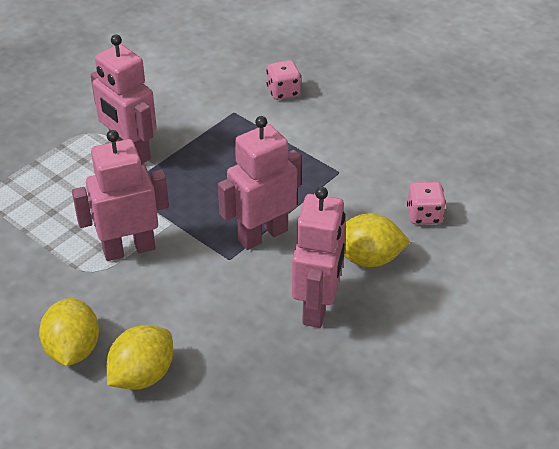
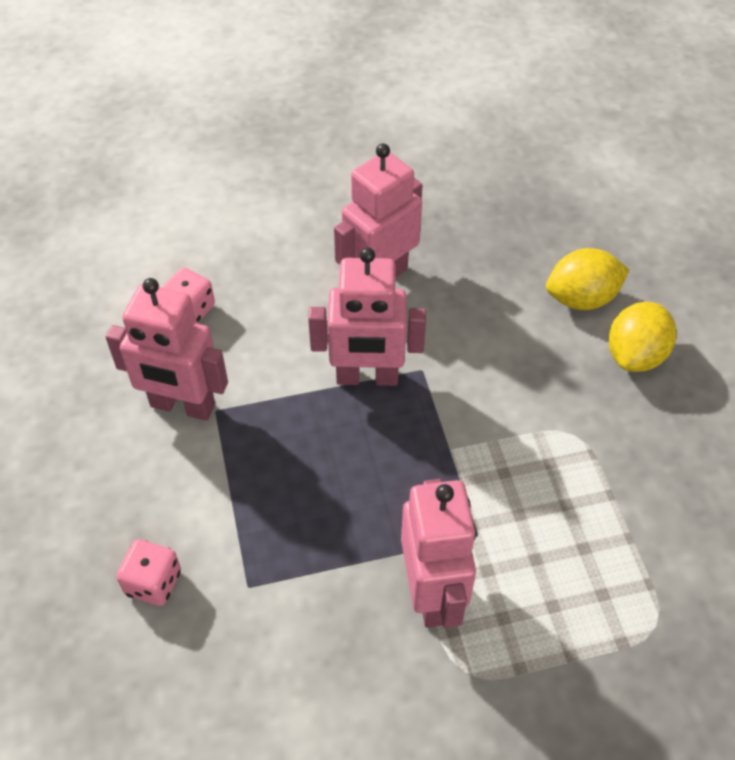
camera: 145 degrees left, 10 degrees up
pink robot [72,130,169,261] -> pink robot moved to [106,278,228,421]
yellow lemon [344,213,410,267] -> none

